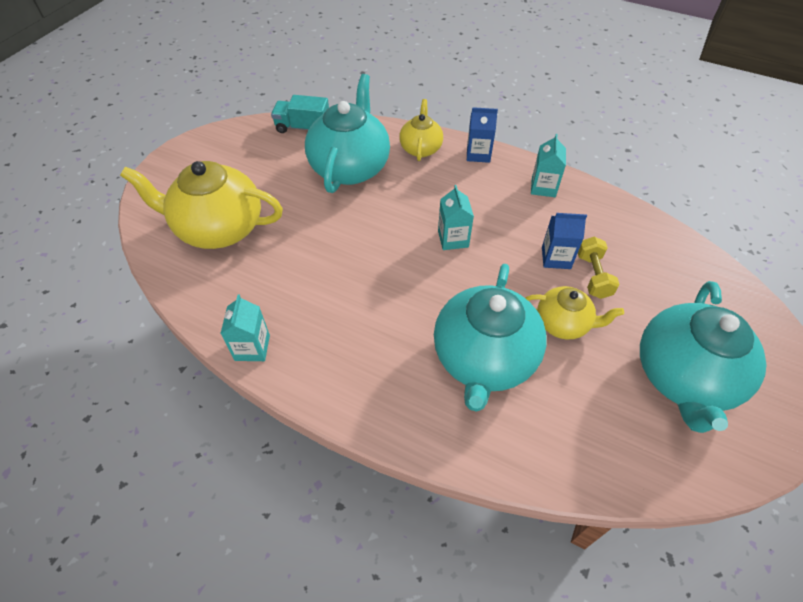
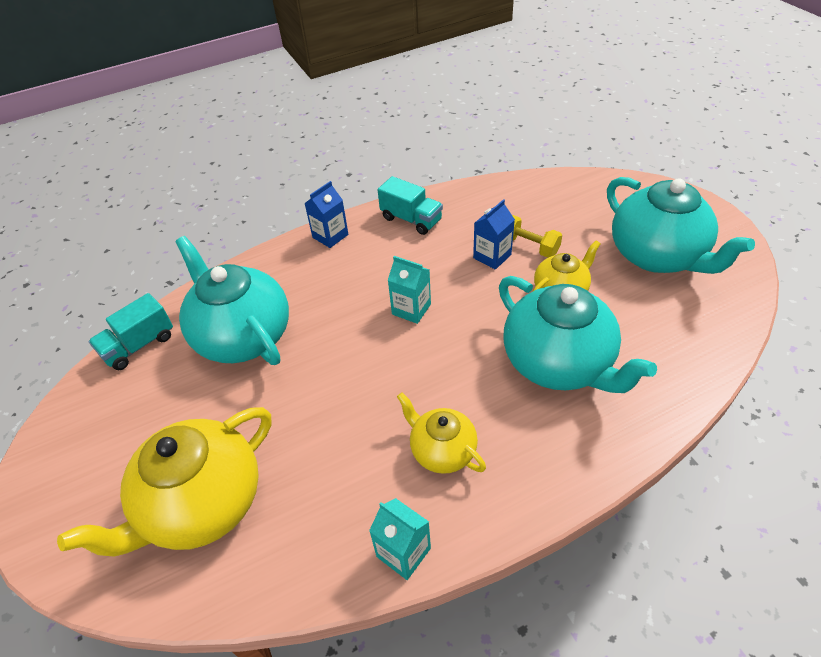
camera: 50 degrees left, 5 degrees down
yellow teapot [399,99,443,161] -> yellow teapot moved to [397,393,486,474]
turquoise carton [531,134,566,197] -> turquoise truck [377,176,443,235]

